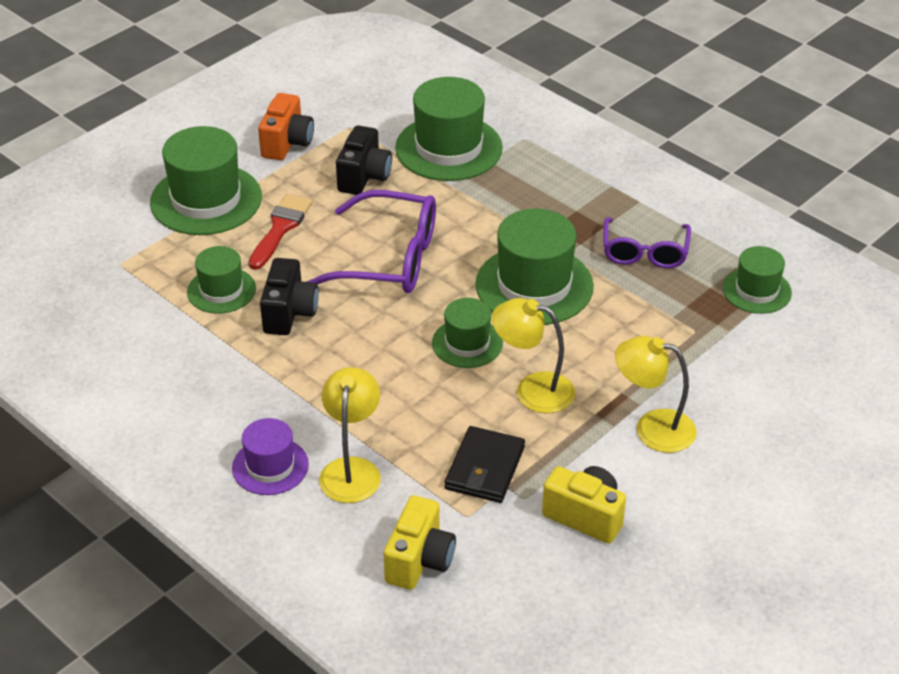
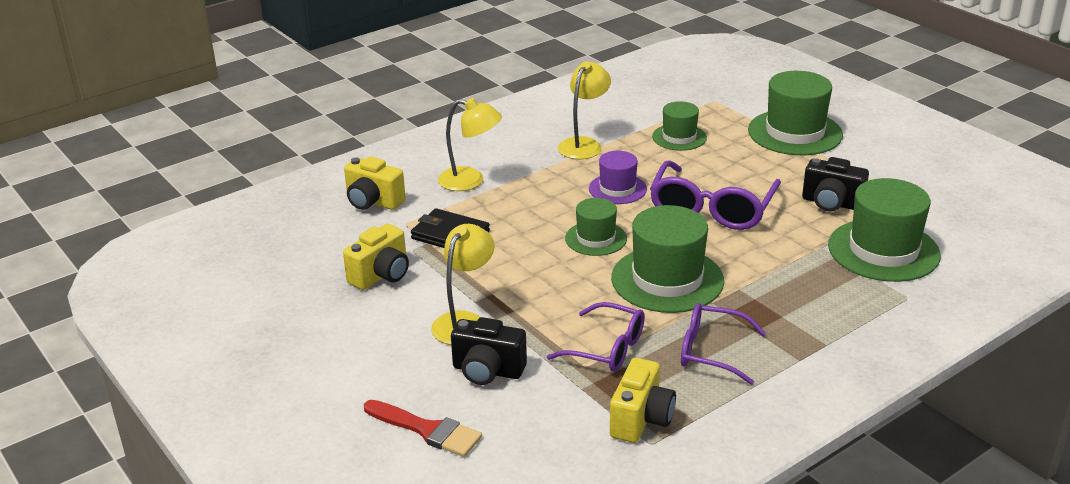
camera: 100 degrees right, 10 degrees down
purple hat [232,418,309,495] -> purple hat moved to [589,151,647,204]
red brush [249,194,313,270] -> red brush moved to [364,400,482,457]
orange camera [258,93,314,160] -> none
black camera [260,258,319,335] -> black camera moved to [451,317,527,385]
yellow lamp [492,298,575,413] -> yellow lamp moved to [558,61,611,159]
green hat [723,246,792,314] -> yellow camera [610,358,676,443]
none -> purple glasses [547,302,645,372]

